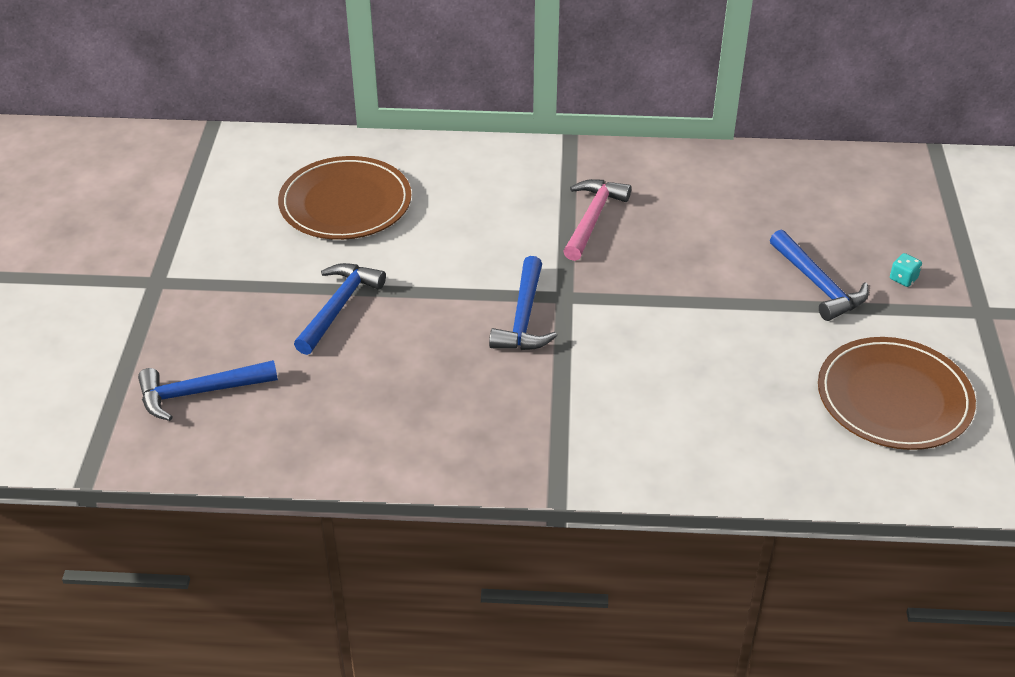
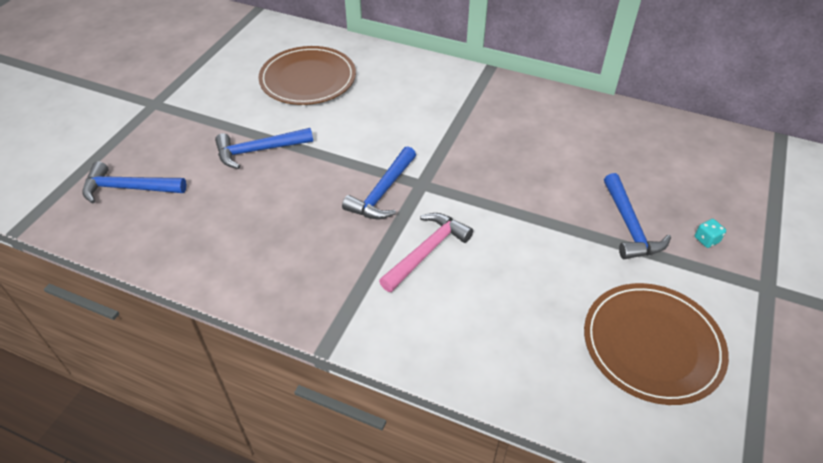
camera: 20 degrees right, 5 degrees up
blue hammer [294,263,386,355] -> blue hammer turned 150 degrees counterclockwise [215,128,313,169]
pink hammer [563,179,631,261] -> pink hammer moved to [379,213,473,292]

